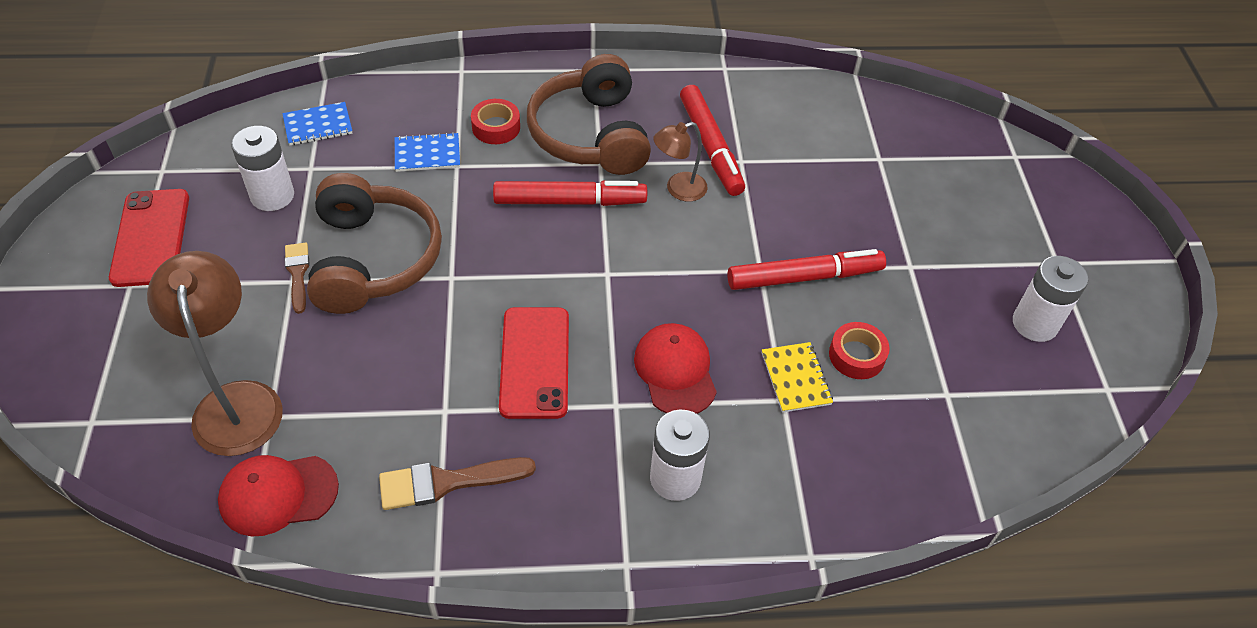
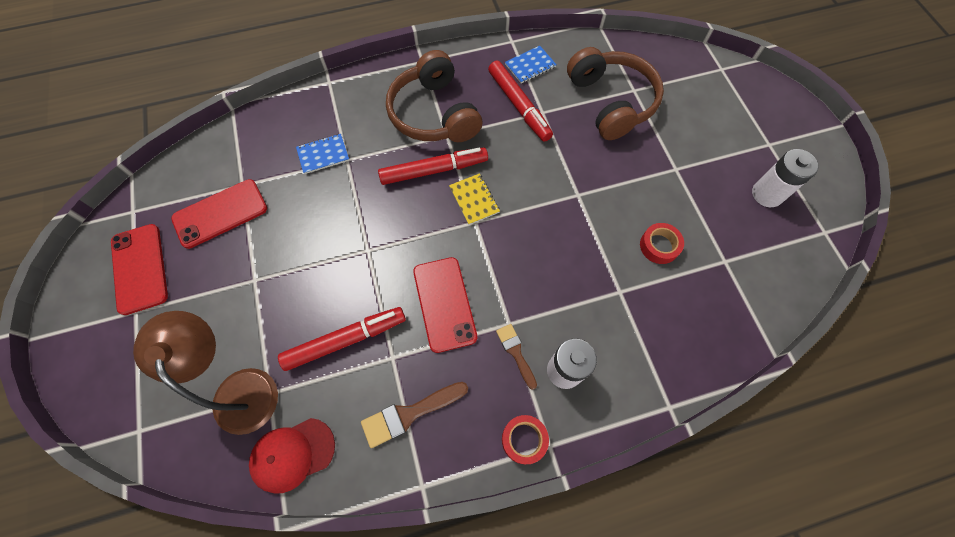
camera: 10 degrees left, 15 degrees up
white battery [231,126,294,211] -> red phone [171,179,267,249]
blue notebook [282,102,353,145] -> blue notebook moved to [505,46,557,83]
brown brush [285,243,310,314] -> brown brush moved to [496,324,537,390]
brown headphones [307,173,442,314] -> brown headphones moved to [567,47,664,140]
red tape [471,99,520,144] -> red tape moved to [502,415,549,464]
red cap [634,323,717,414] -> none
brown lamp [653,122,708,202] -> none
red marker [727,249,886,290] -> red marker moved to [278,307,406,371]
yellow notebook [762,342,833,413] -> yellow notebook moved to [449,173,500,225]

